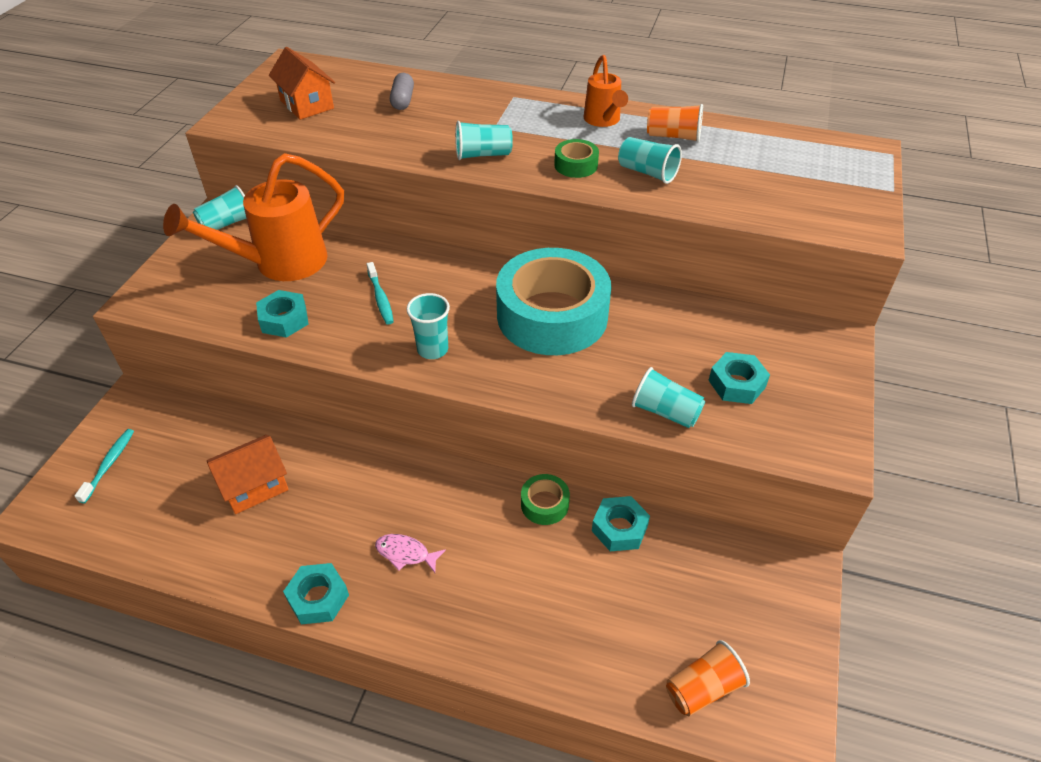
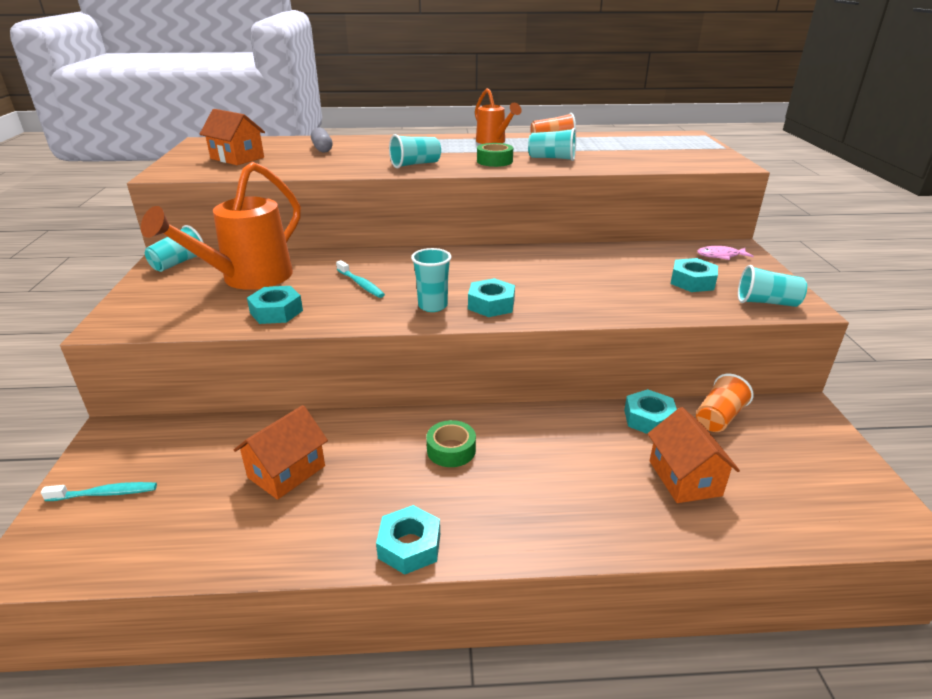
camera: 20 degrees left, 15 degrees down
turquoise toothbrush [75,429,134,503] -> turquoise toothbrush turned 90 degrees clockwise [41,482,157,501]
pink fish [375,534,446,573] -> pink fish moved to [697,246,754,260]
turquoise tape [496,248,611,355] -> none
green tape [521,474,570,525] -> green tape moved to [426,420,476,467]
turquoise cup [632,367,706,428] -> turquoise cup moved to [738,265,807,307]
orange cup [666,640,750,716] -> orange cup moved to [696,374,754,432]
none -> turquoise nut [468,278,515,317]
none -> orange house [648,407,740,503]

